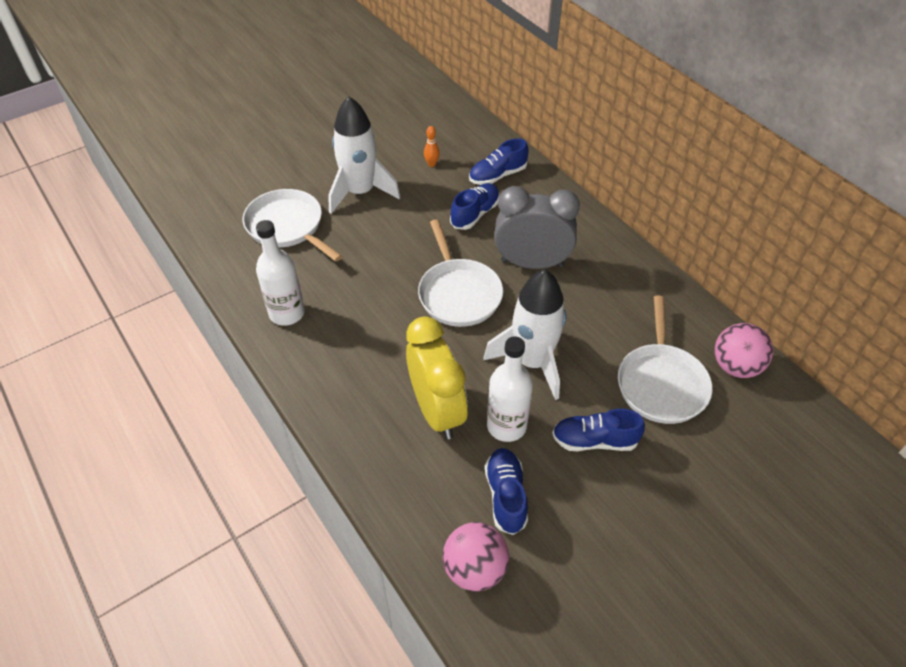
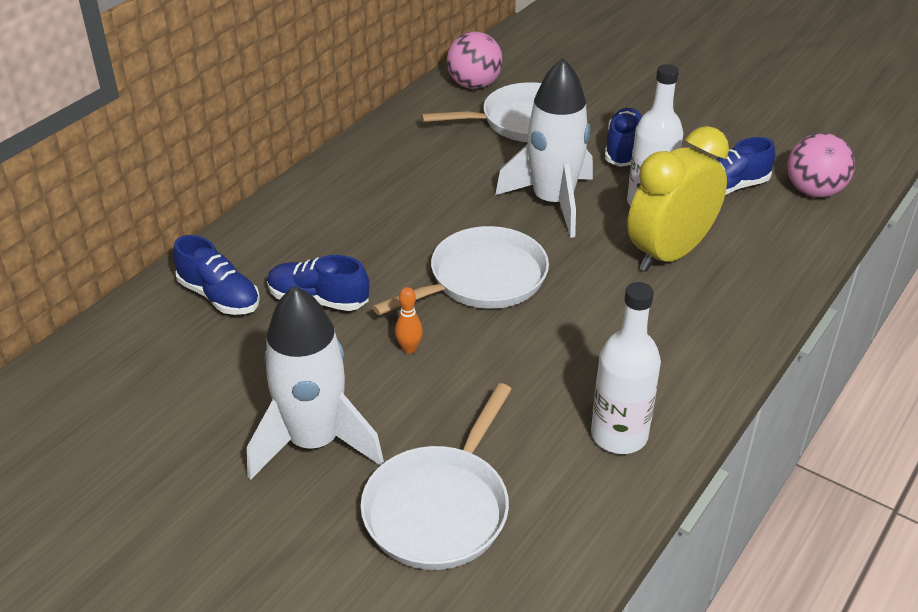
camera: 110 degrees left, 10 degrees down
orange bowling pin [424,126,440,167] -> orange bowling pin moved to [395,287,423,354]
grey clock [494,186,580,269] -> none
blue shoe [552,408,645,451] -> blue shoe turned 150 degrees counterclockwise [605,108,642,167]

